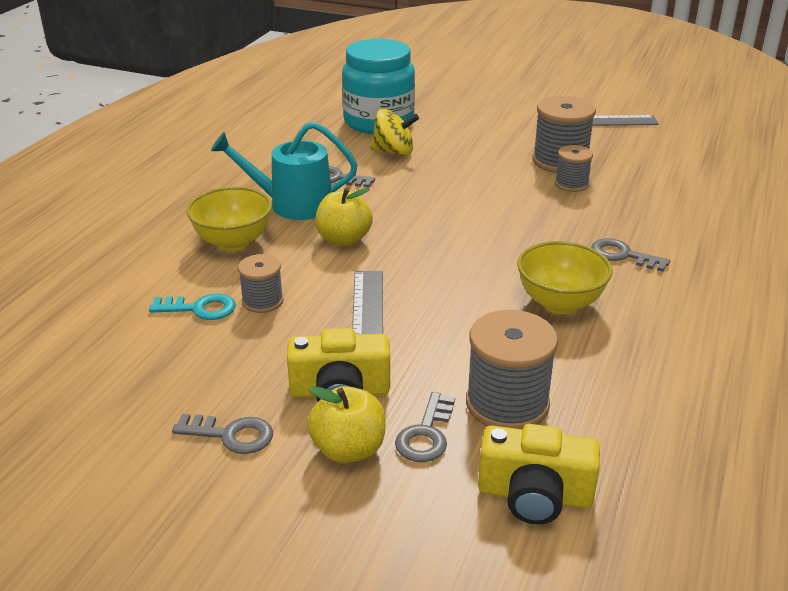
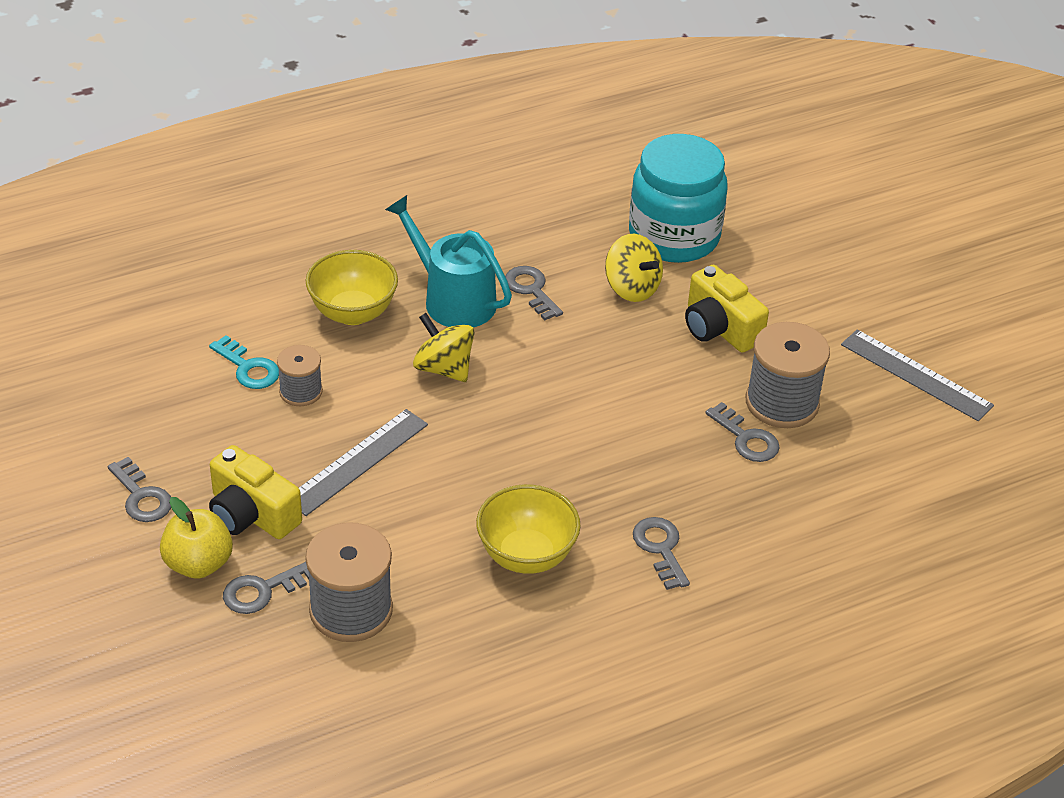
camera: 40 degrees right, 10 degrees up
yellow apple [315,188,373,246] -> yellow spinning top [413,313,474,382]
yellow camera [478,424,600,524] -> yellow camera moved to [685,265,769,353]
grey spool [555,145,593,192] -> grey key [705,402,780,462]

